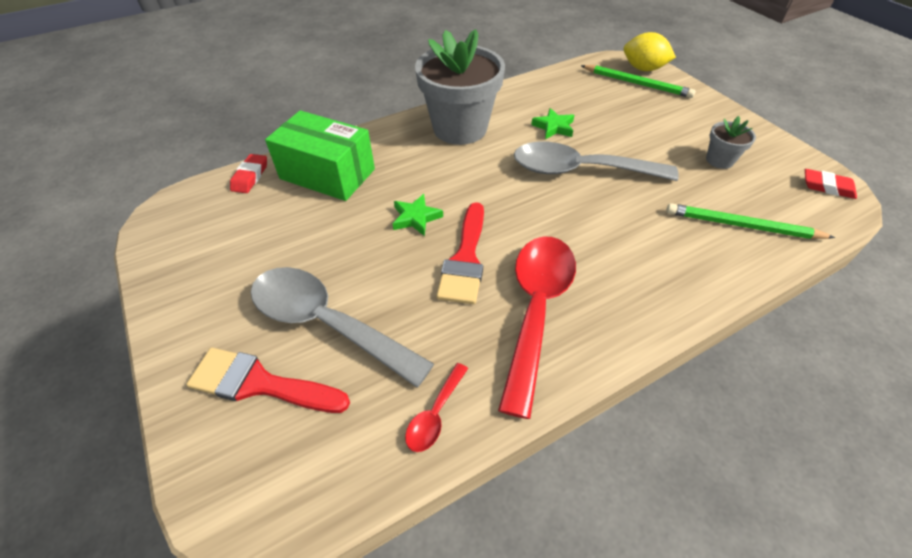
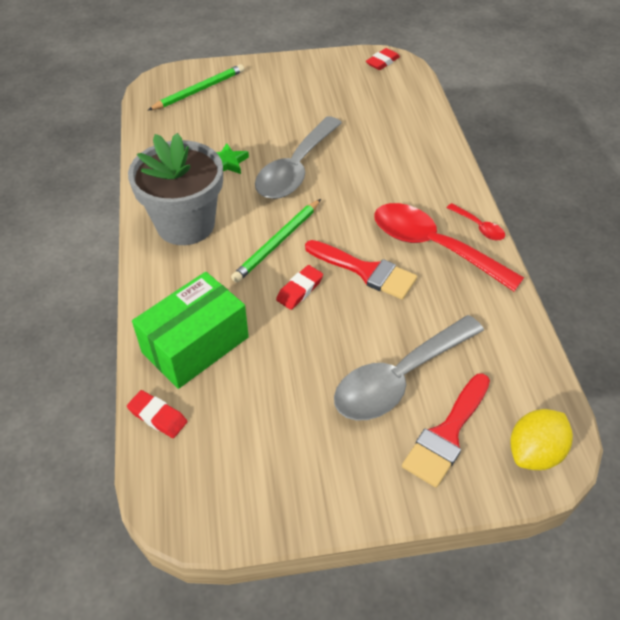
camera: 70 degrees left, 0 degrees up
green star [393,194,443,236] -> red eraser [276,265,323,310]
red spoon [405,363,468,452] -> red spoon moved to [447,203,505,240]
yellow lemon [624,32,676,71] -> yellow lemon moved to [510,409,573,470]
green pencil [666,203,835,239] -> green pencil moved to [231,199,321,283]
grey flower pot [706,116,756,169] -> none

